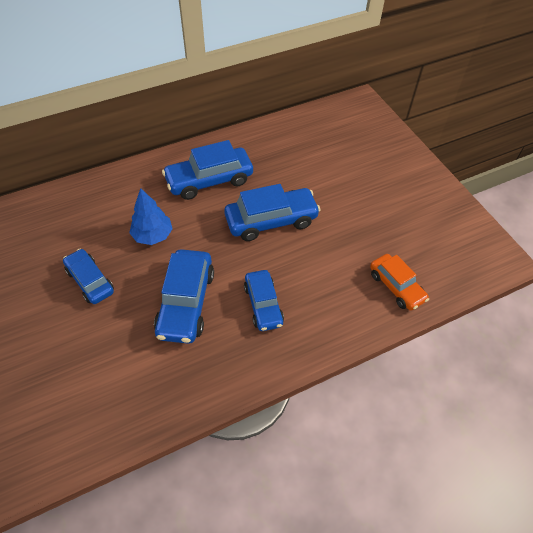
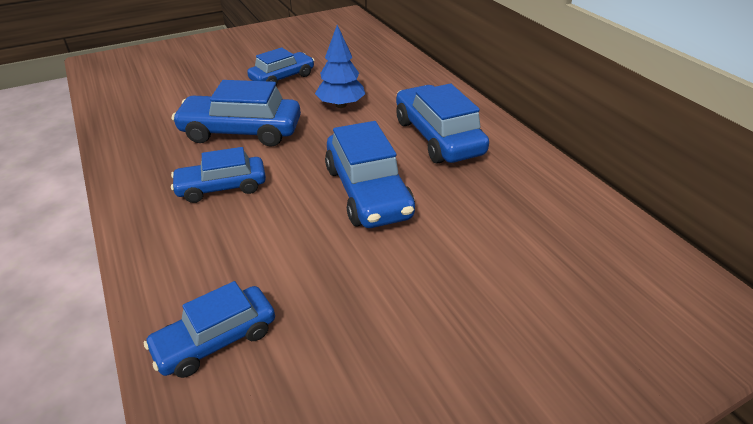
camera: 90 degrees right, 15 degrees down
orange car [370,254,429,311] -> blue car [144,281,275,378]

